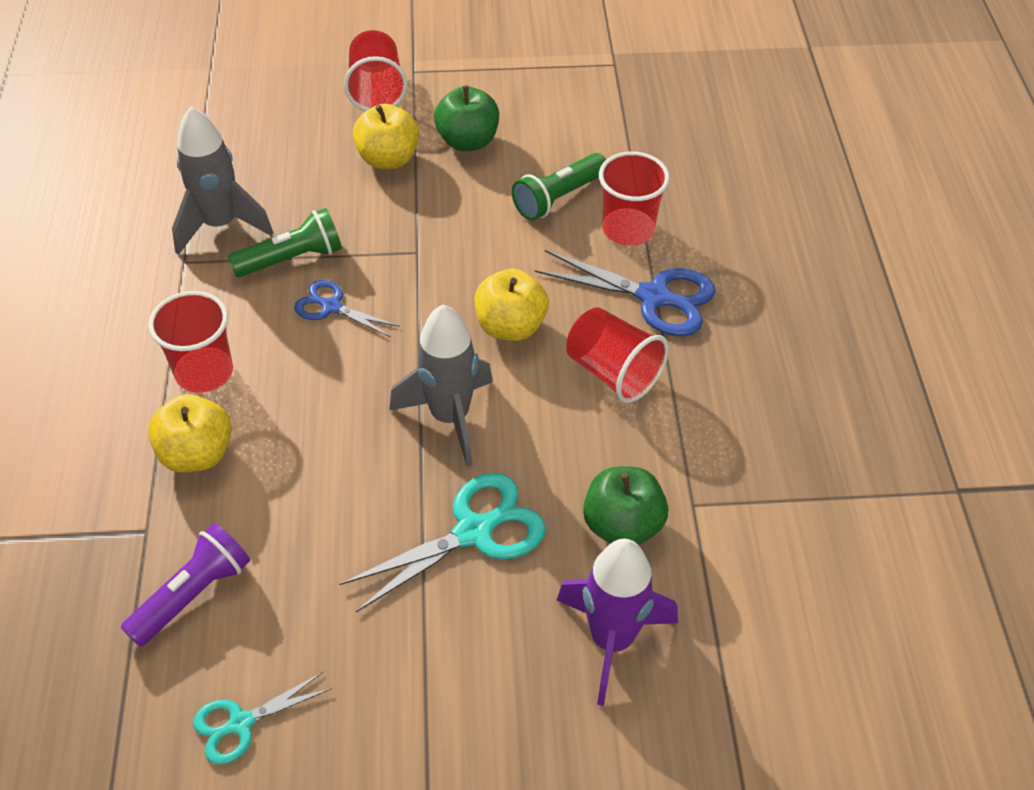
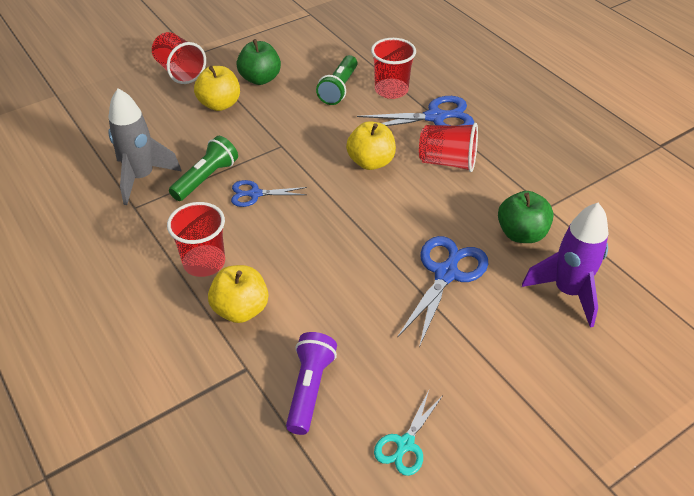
camera: 30 degrees left, 5 degrees down
turquoise scissors [339,473,546,612] -> blue scissors [397,236,488,347]
grey rocket [389,305,493,466] -> none

